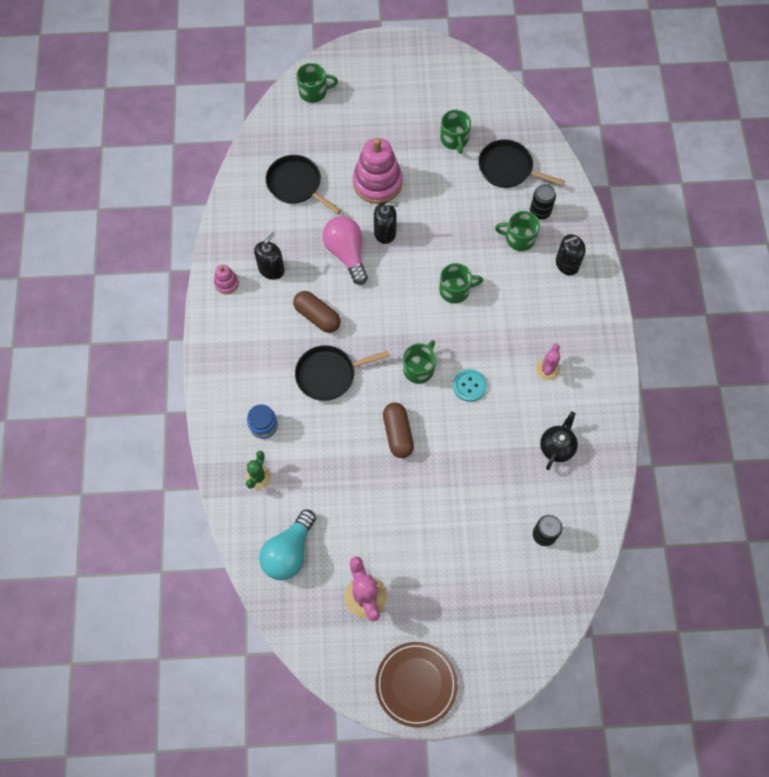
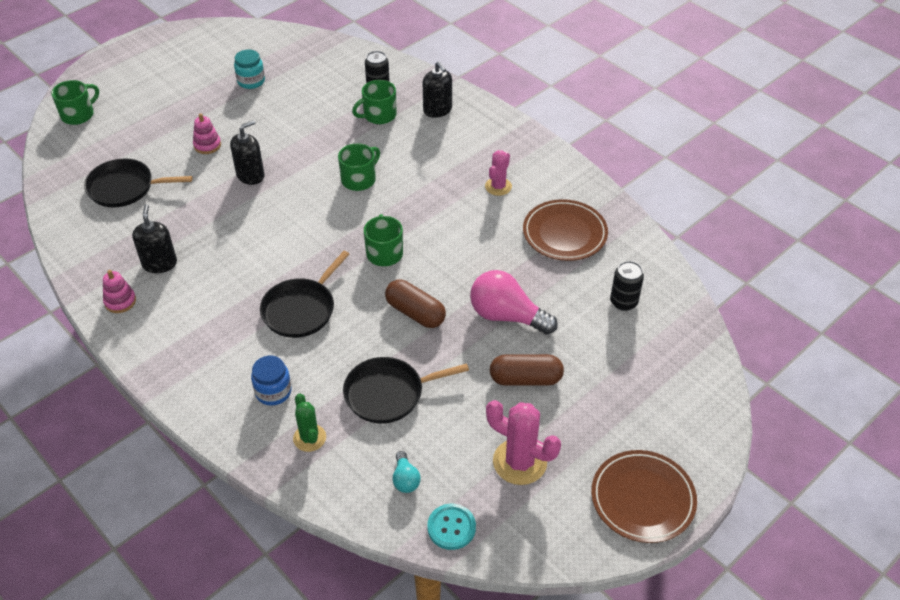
camera: 40 degrees left, 20 degrees down
turquoise light bulb [259,510,316,580] -> turquoise light bulb [393,451,421,493], size x0.49
brown capsule [293,291,341,333] -> brown capsule moved to [490,354,564,386]
pink light bulb [322,216,368,285] -> pink light bulb moved to [470,270,558,335]
pink stacking toy [353,138,403,204] -> pink stacking toy [193,113,221,154], size x0.48
green mug [440,110,471,154] -> turquoise jar [234,50,265,89]
turquoise button [453,369,487,402] -> turquoise button moved to [427,504,476,550]
black pan [478,139,565,188] -> black pan moved to [343,357,469,423]
pink cactus [536,344,560,380] -> pink cactus turned 45 degrees clockwise [485,150,512,196]
black teapot [540,411,578,470] -> brown plate [523,199,608,261]
black soap dispenser [556,234,586,275] -> black soap dispenser turned 60 degrees counterclockwise [423,61,452,118]

